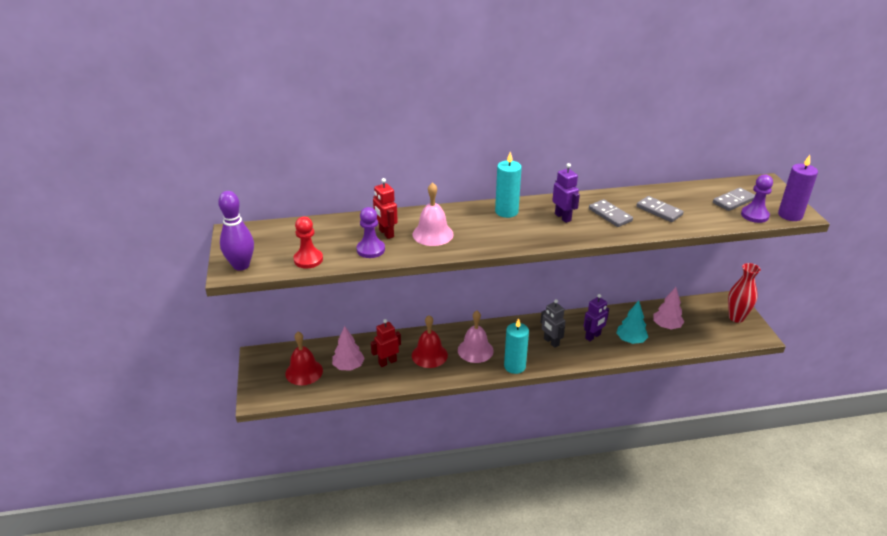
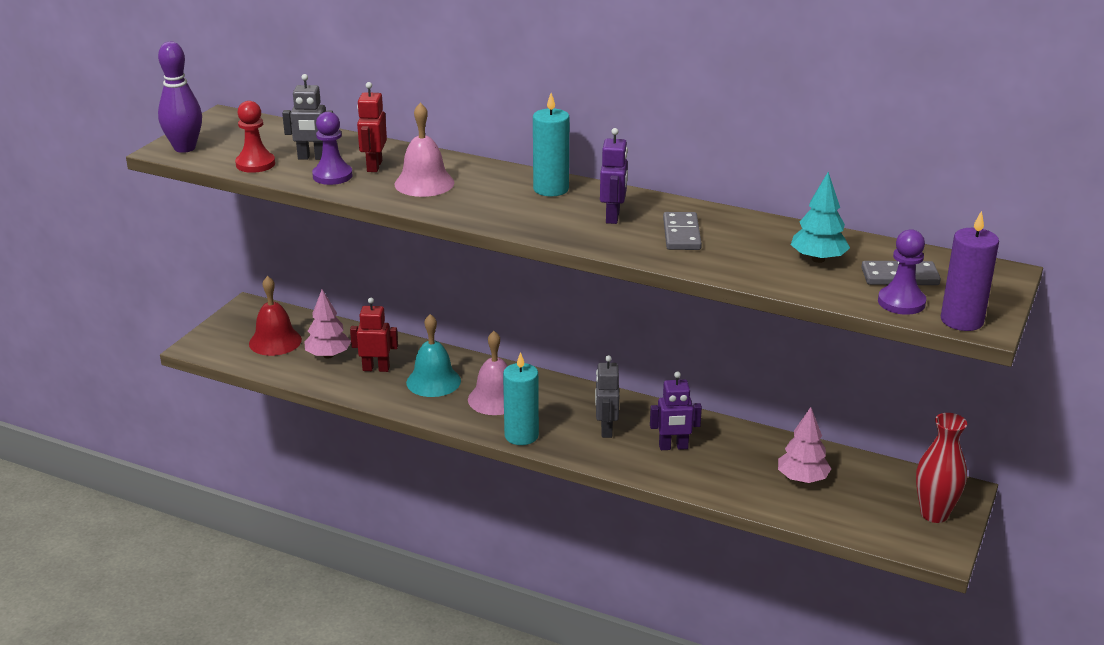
camera: 35 degrees right, 5 degrees down
red bell [412,315,448,368] -> turquoise bell [406,314,461,397]
turquoise tree [616,300,648,344] -> turquoise tree moved to [791,172,850,263]
grey domino [636,196,684,222] -> none
none -> grey robot [282,74,333,160]

